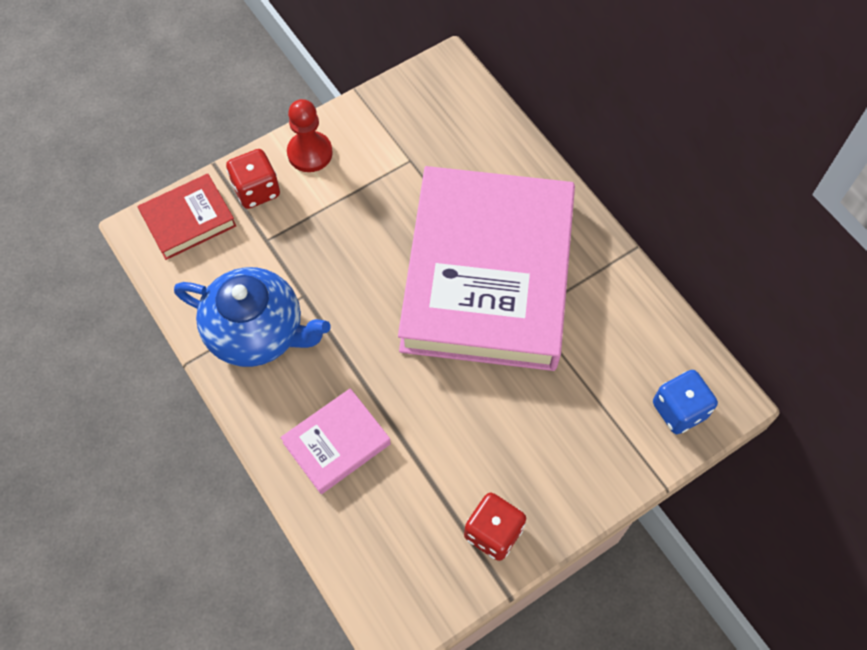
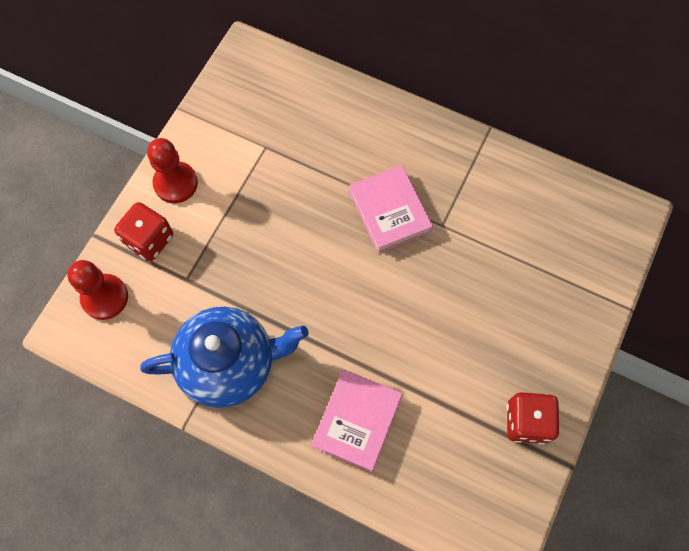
camera: 30 degrees left, 5 degrees up
red book [137,174,236,260] -> red pawn [67,260,128,320]
pink book [398,166,575,371] -> pink book [349,165,433,253], size x0.41
blue dice [653,370,718,434] -> none

